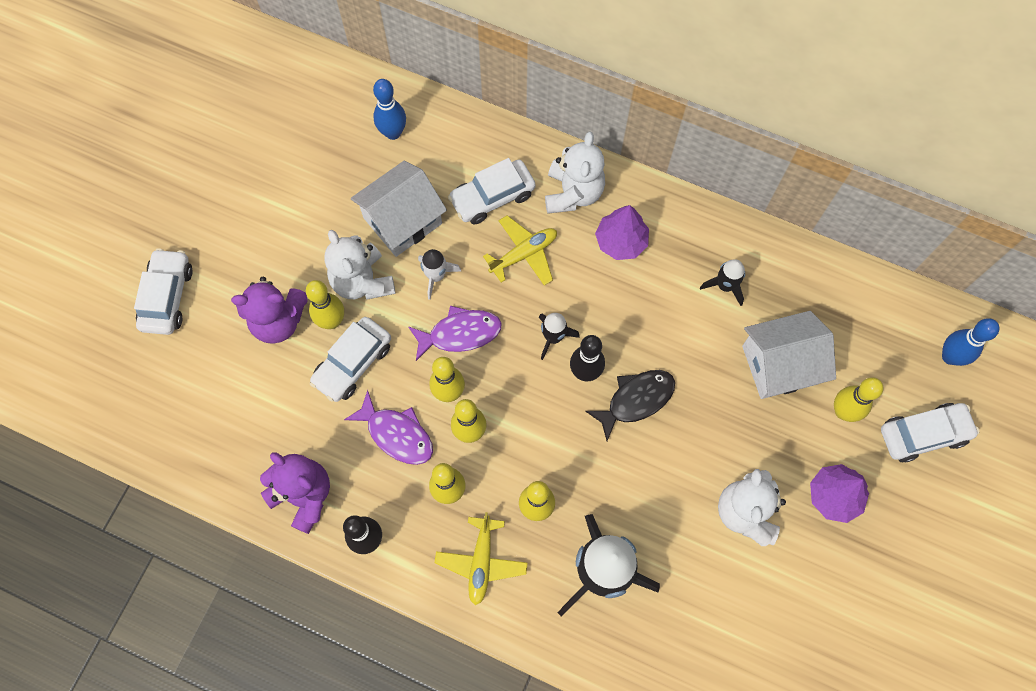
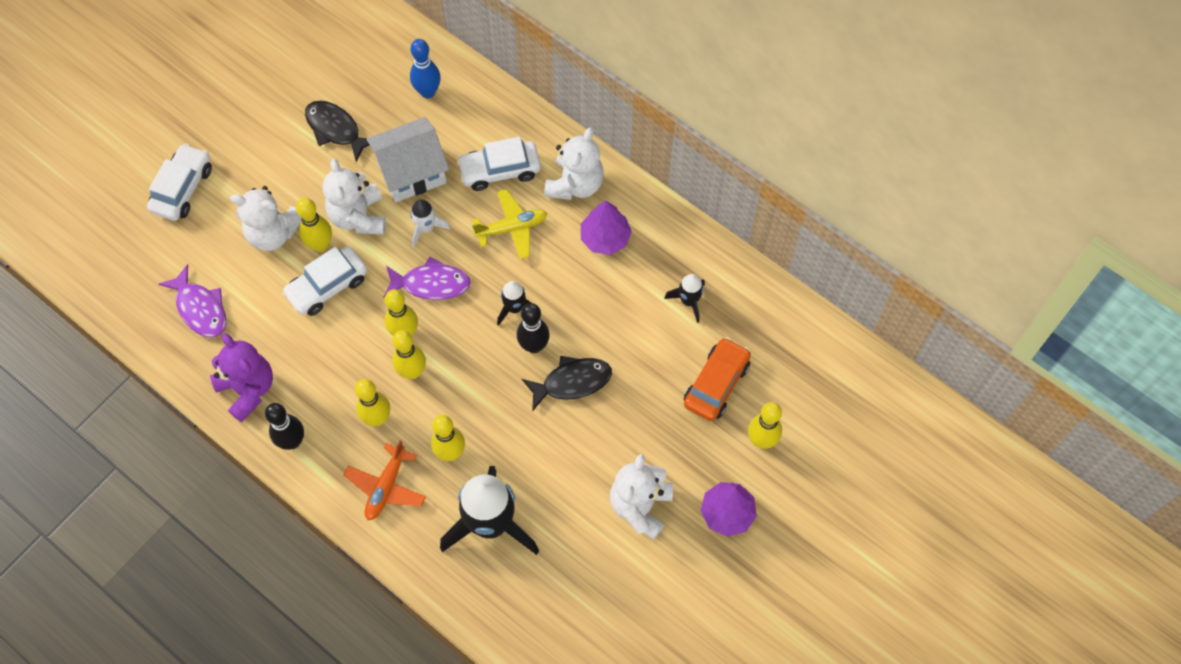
camera: 15 degrees right, 5 degrees down
purple teddy bear [231,277,308,344] -> white teddy bear [230,186,301,251]
purple fish [344,390,433,465] -> purple fish moved to [158,264,227,337]
yellow plane [435,512,528,605] -> orange plane [344,440,426,520]
white house [742,311,836,399] -> orange car [684,337,751,421]
white car [881,403,980,463] -> none
blue bowling pin [942,318,999,366] -> none
none -> black fish [305,100,369,162]

